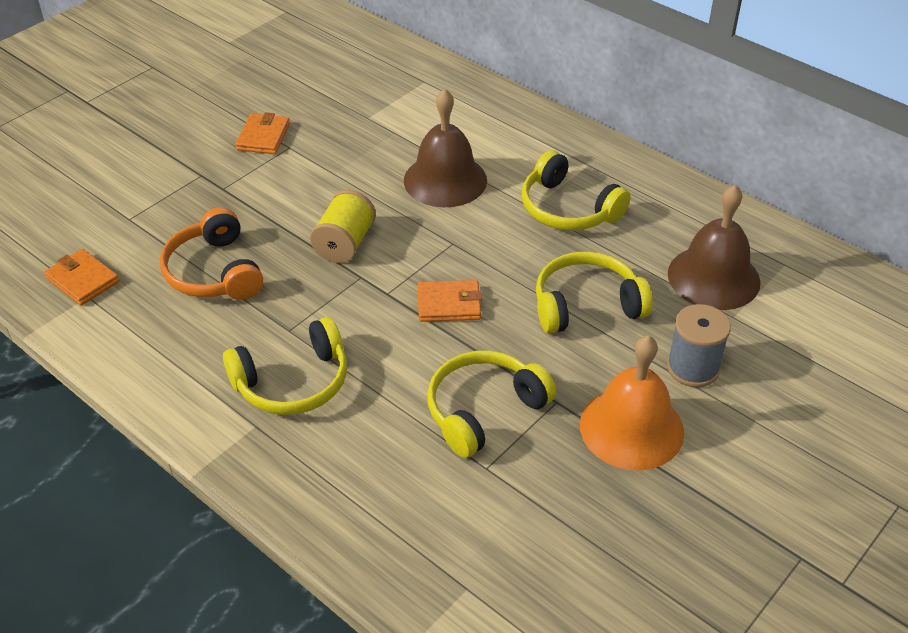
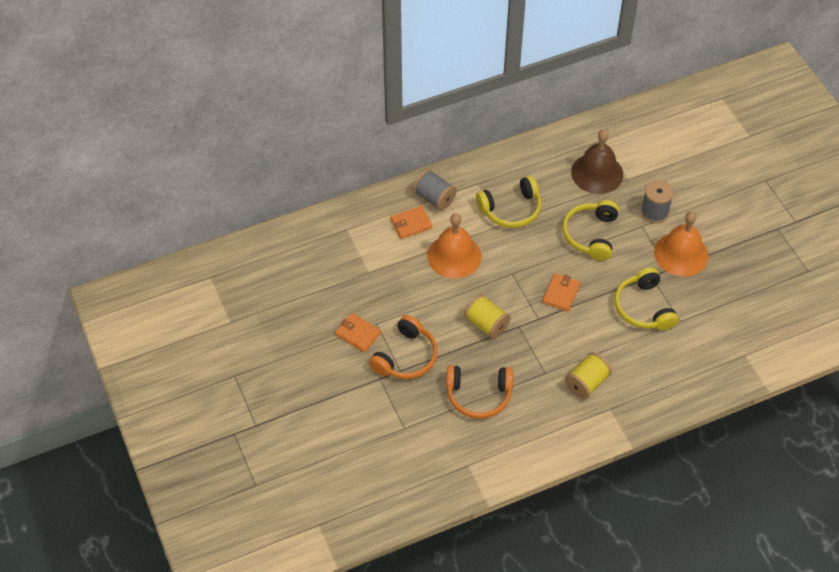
camera: 65 degrees left, 10 degrees up
orange wallet [44,249,119,306] -> orange wallet moved to [391,206,433,239]
yellow headphones [223,317,347,415] -> yellow spool [565,352,612,399]
brown bell [404,89,487,207] -> orange bell [427,213,482,279]
none -> orange headphones [369,315,438,379]
none -> grey spool [413,169,457,211]

